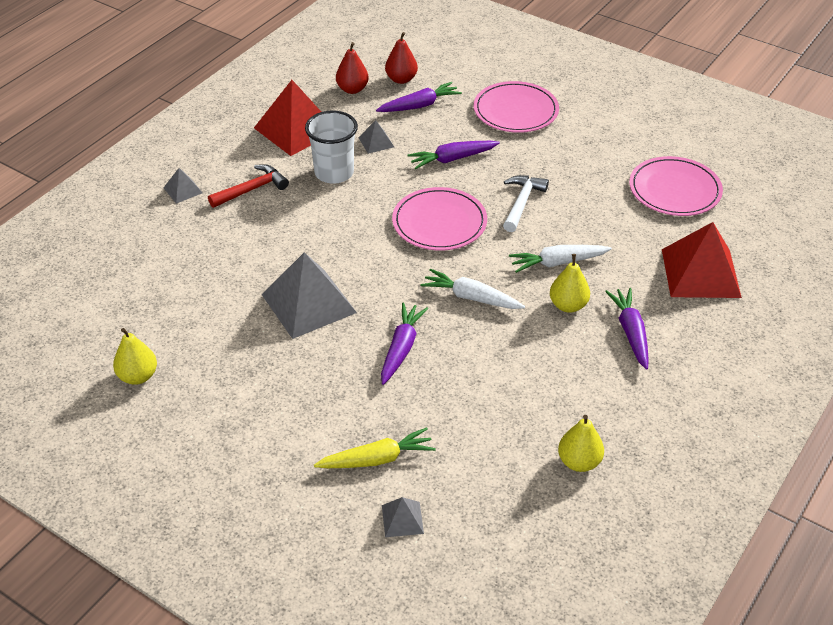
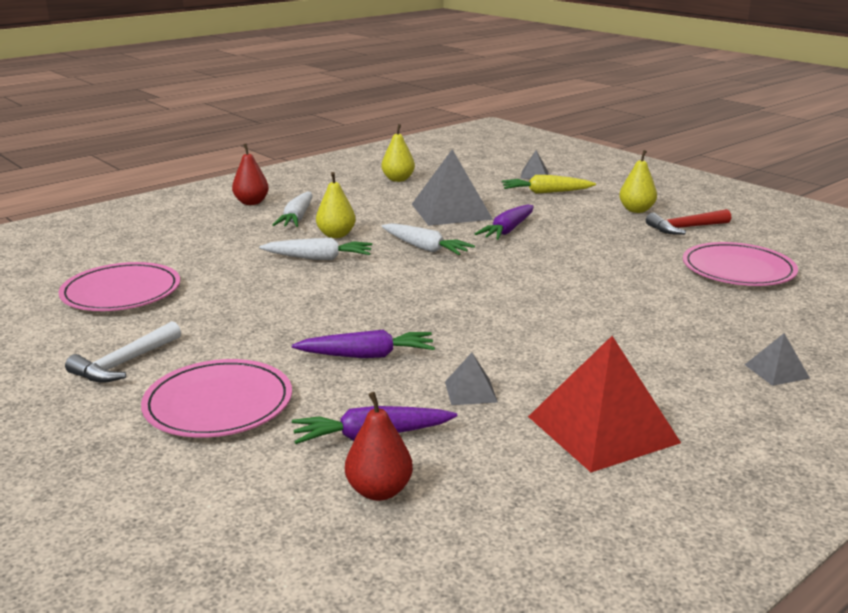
camera: 165 degrees left, 20 degrees down
yellow pear [113,328,157,385] -> yellow pear moved to [619,150,657,213]
red hammer [208,164,289,208] -> red hammer moved to [646,209,731,234]
grey pyramid [262,252,357,339] -> grey pyramid moved to [412,149,493,226]
white cup [305,111,358,184] -> none
red pear [336,42,369,94] -> red pear moved to [232,144,269,205]
pink plate [392,187,487,250] -> pink plate moved to [683,242,798,286]
white hammer [503,175,549,232] -> white hammer moved to [65,321,181,383]
purple carrot [605,288,649,369] -> white carrot [272,192,313,227]
red pyramid [662,222,742,298] -> none

